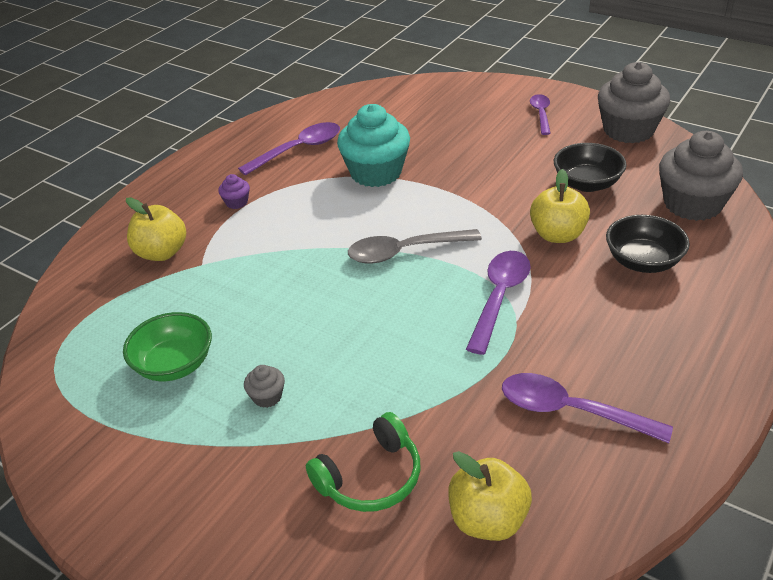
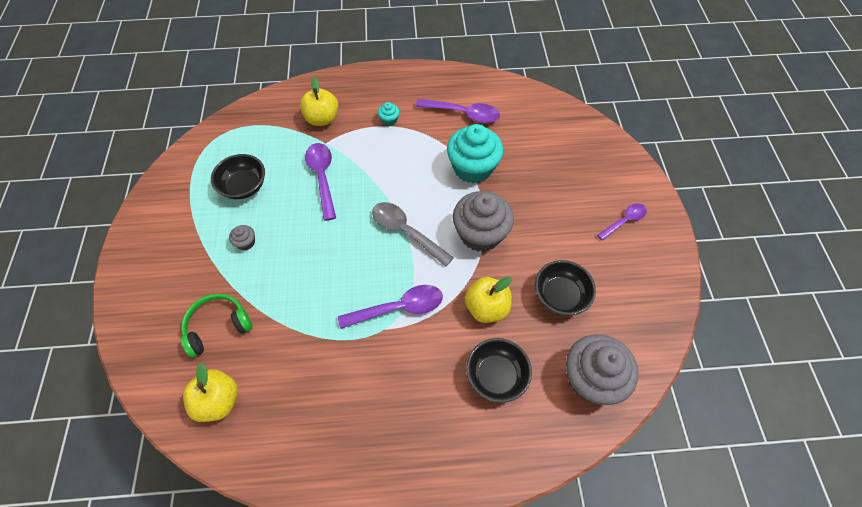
camera: 50 degrees right, 20 degrees up
green bowl [123,312,212,381] -> black bowl [211,154,265,199]
purple cupcake [218,174,250,209] -> turquoise cupcake [378,102,400,126]
green headphones [306,412,421,512] -> green headphones turned 135 degrees clockwise [181,293,253,358]
purple spoon [502,373,673,443] -> purple spoon moved to [305,143,336,221]
grey cupcake [598,62,670,143] -> grey cupcake moved to [453,191,514,252]

